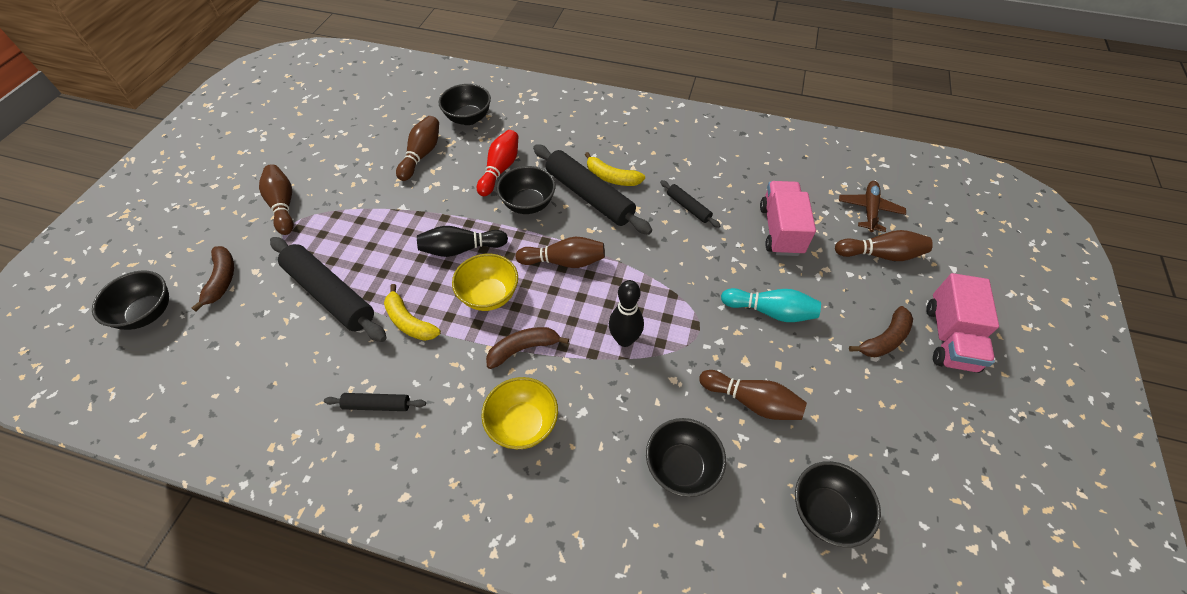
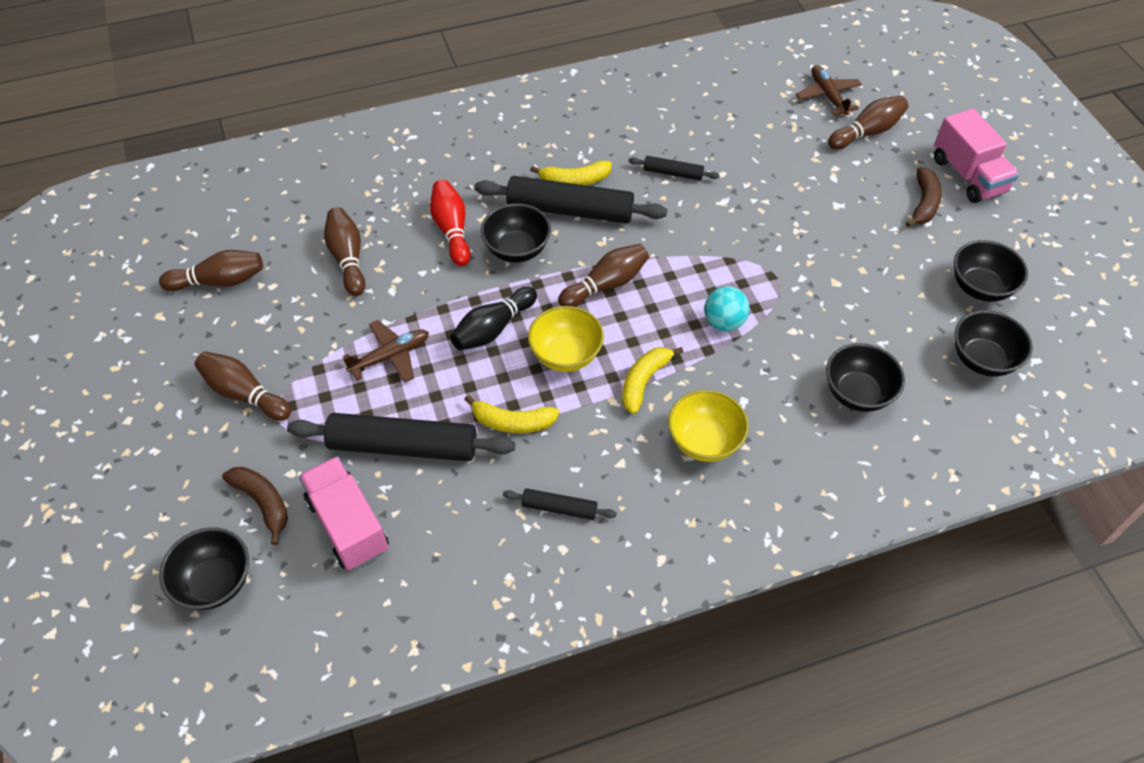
camera: 35 degrees left, 0 degrees up
black rolling pin [324,393,426,411] -> black rolling pin turned 45 degrees clockwise [503,488,617,520]
black bowl [439,84,491,125] -> black bowl moved to [954,240,1028,302]
brown banana [486,327,569,369] -> yellow banana [622,347,683,414]
black bowling pin [609,280,644,347] -> turquoise ball [704,286,750,331]
brown bowling pin [699,370,807,420] -> brown bowling pin moved to [159,250,263,291]
turquoise bowling pin [721,288,821,322] -> none
pink truck [760,181,816,256] -> pink truck moved to [299,456,389,570]
none -> brown plane [343,320,429,383]

